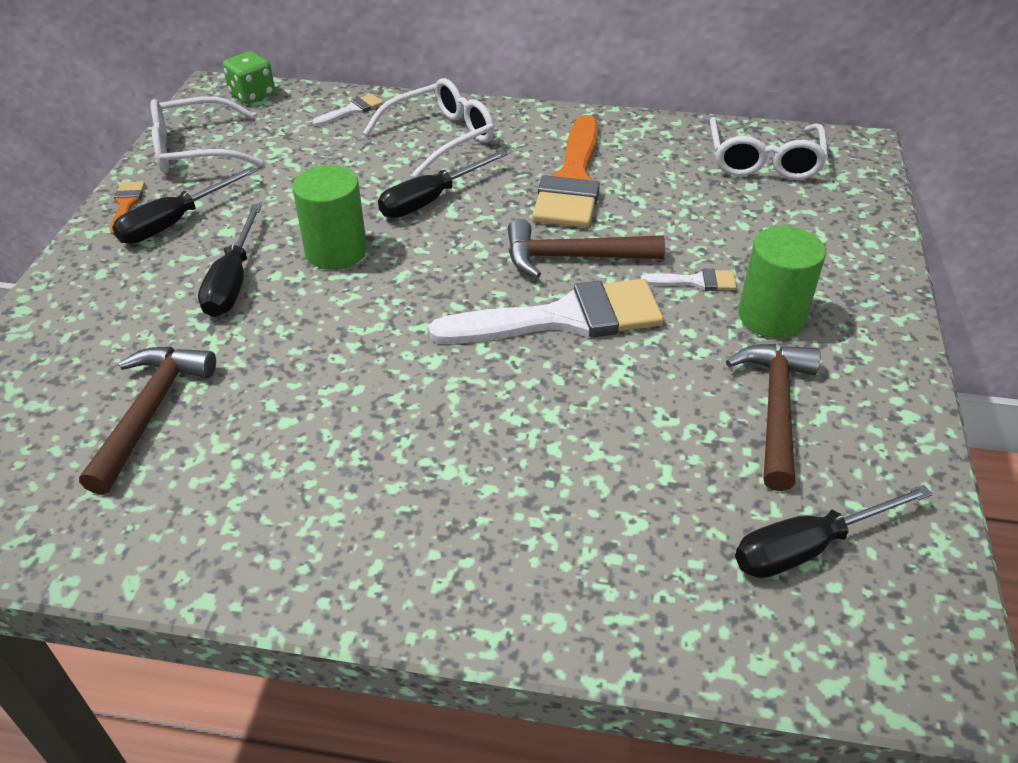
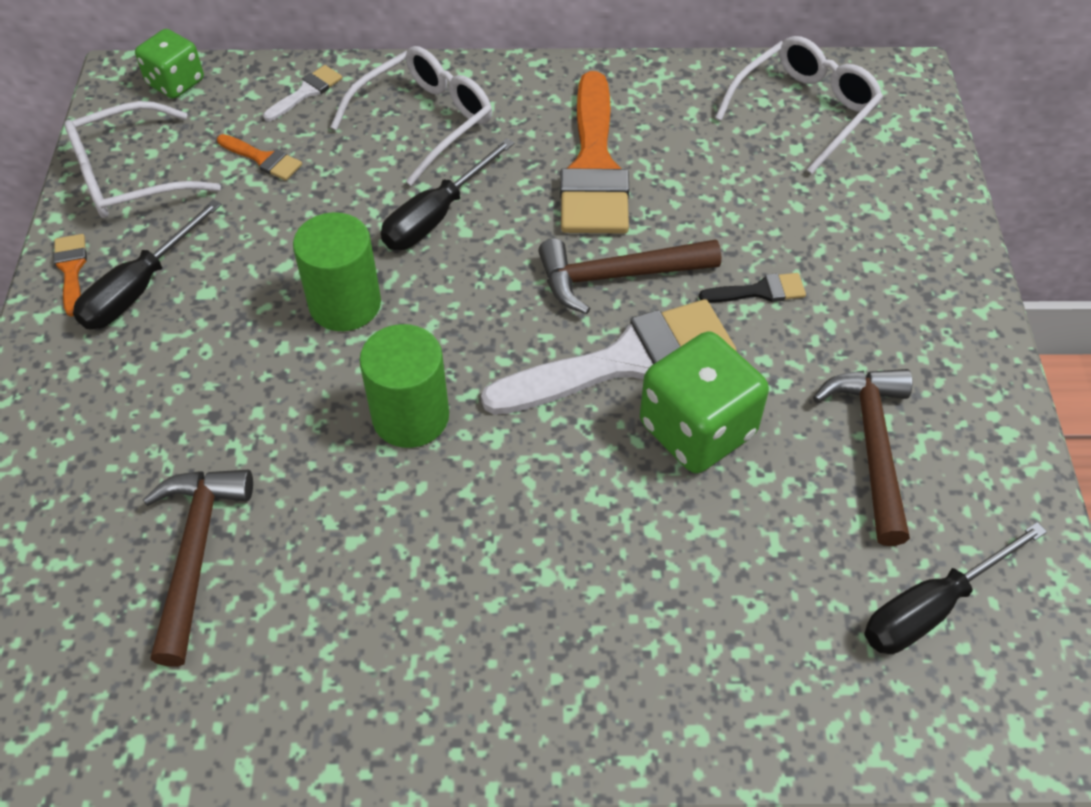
camera: 10 degrees left, 10 degrees up
black screwdriver [198,204,262,317] -> none
white brush [641,269,737,291] -> black brush [699,273,806,303]
white glasses [710,117,828,180] -> white glasses turned 135 degrees counterclockwise [715,36,883,174]
green cylinder [739,226,826,338] -> green cylinder moved to [359,324,449,448]
none -> orange brush [217,134,302,181]
none -> green dice [640,331,769,473]

